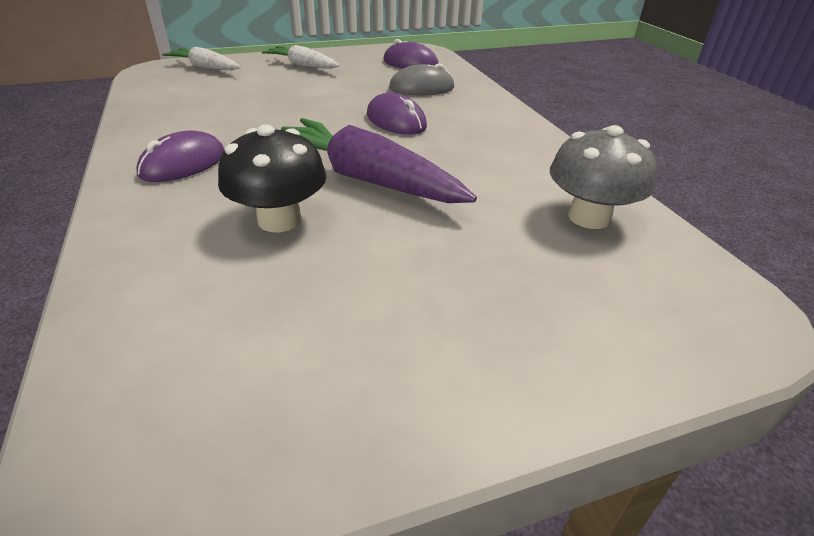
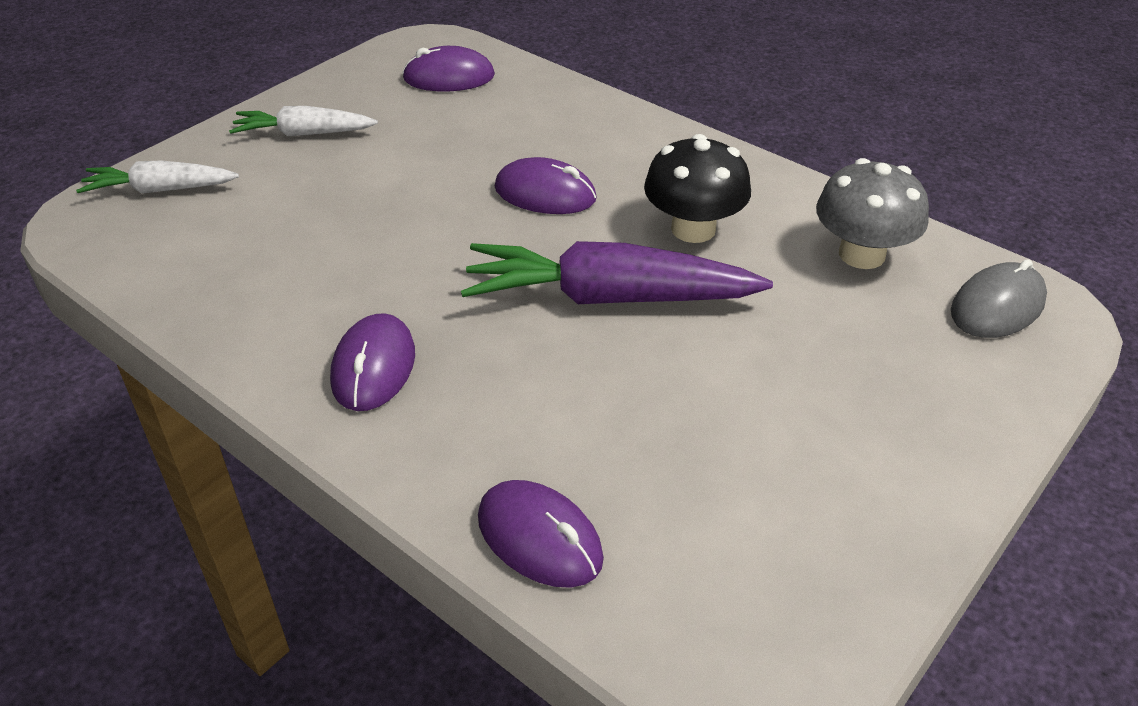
camera: 30 degrees left, 5 degrees up
black mushroom [218,124,326,232] -> black mushroom moved to [644,134,751,243]
grey mouse [389,63,455,95] -> grey mouse moved to [951,259,1047,338]
none -> purple mouse [478,480,604,588]

